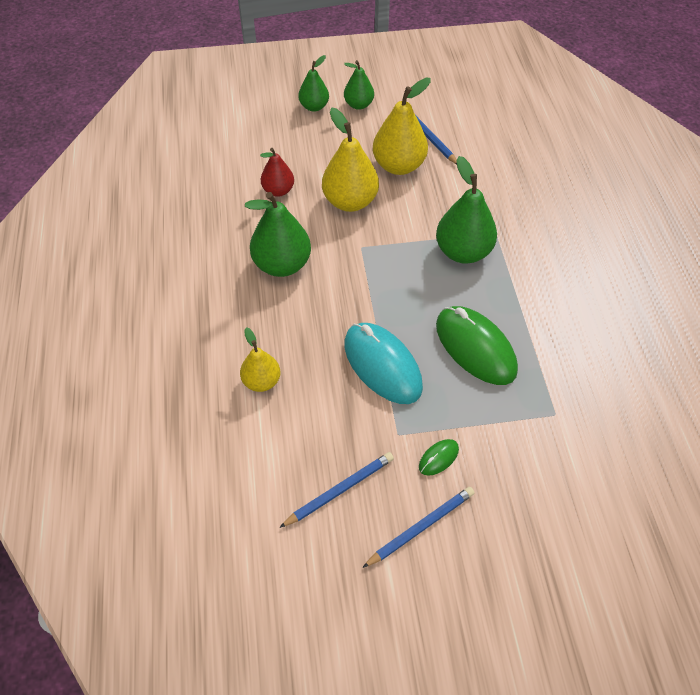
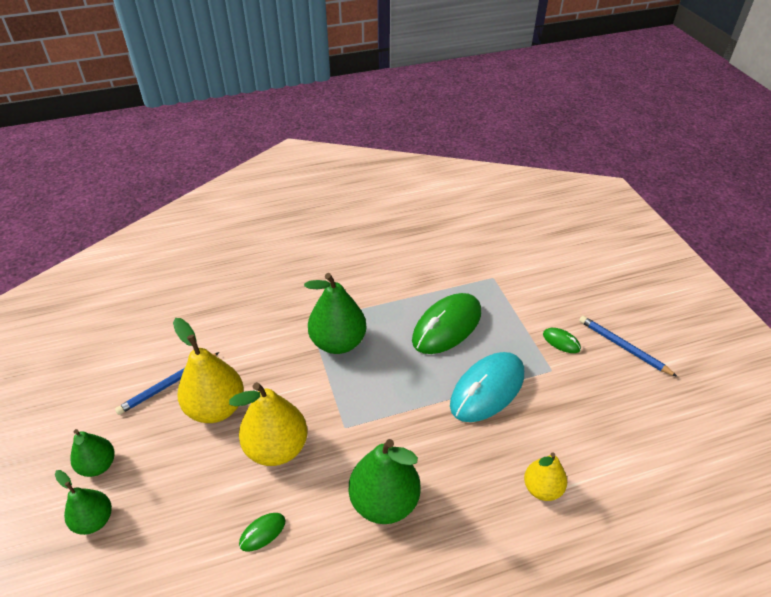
camera: 100 degrees left, 10 degrees down
red pear [260,148,294,197] -> green mouse [239,513,285,552]
blue pencil [279,452,394,528] -> none

